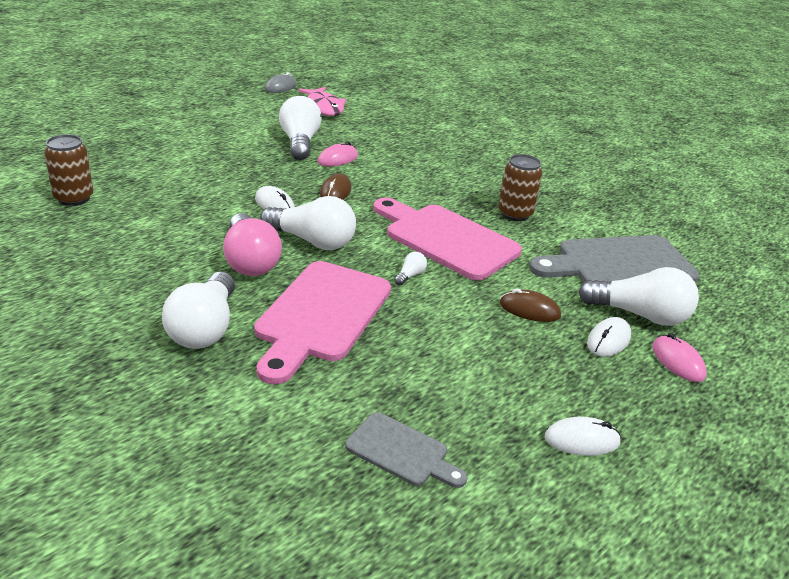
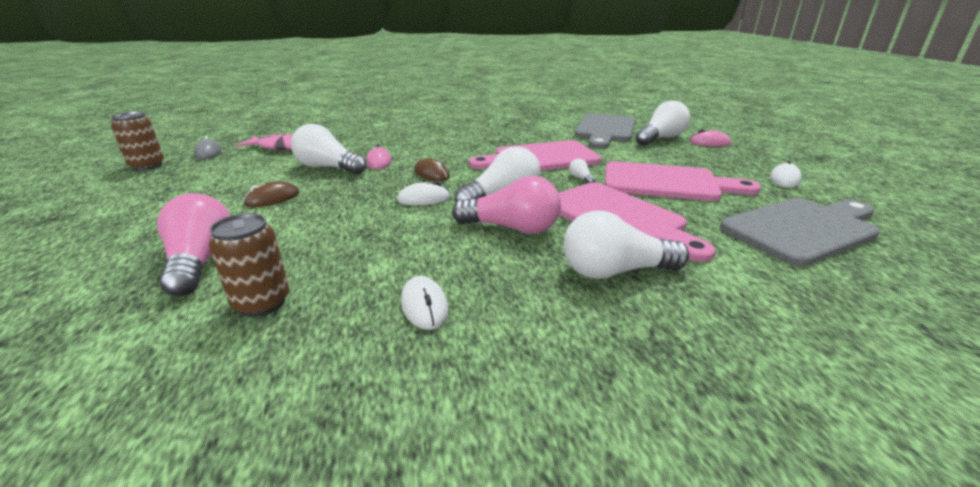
camera: 55 degrees left, 5 degrees down
white light bulb [162,272,235,349] -> white light bulb turned 135 degrees clockwise [563,210,689,279]
grey cutting board [345,412,468,488] -> grey cutting board [720,198,880,266], size x1.90
brown can [498,154,542,221] -> brown can moved to [111,112,164,171]
brown mouse [500,288,561,322] -> brown mouse moved to [243,181,299,207]
white mouse [587,317,631,357] -> white mouse moved to [401,276,449,330]
none -> pink light bulb [157,193,230,296]
none -> pink cutting board [605,161,761,201]

